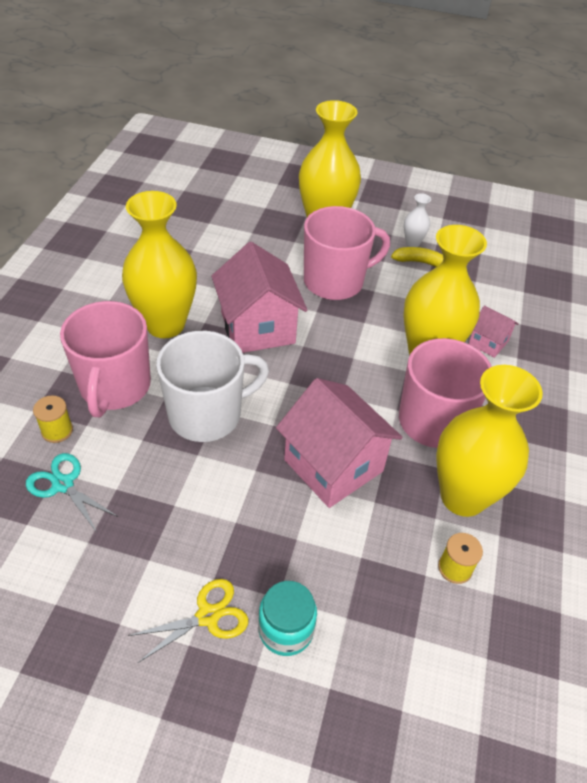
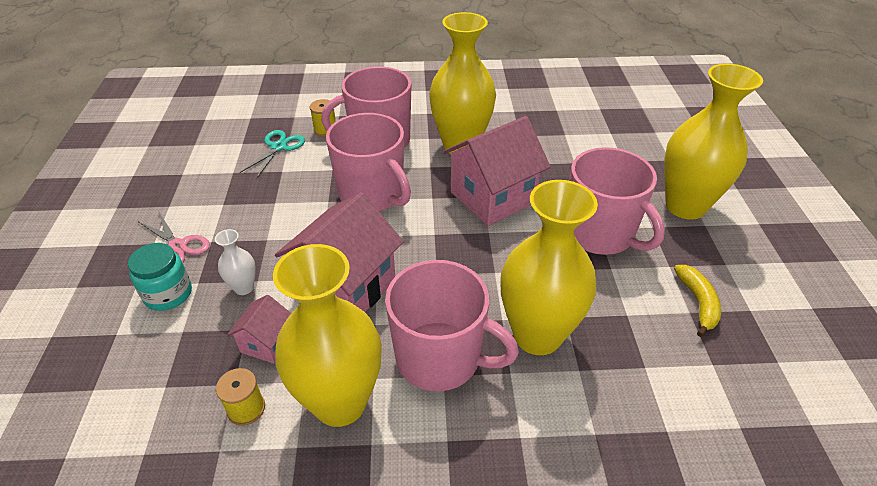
camera: 75 degrees right, 5 degrees down
yellow scissors [128,579,249,663] -> pink scissors [139,211,210,263]
white mug [156,331,269,442] -> pink mug [326,113,411,211]
white vase [404,193,431,247] -> white vase moved to [215,229,256,295]
pink house [469,305,519,358] -> pink house moved to [227,295,291,363]

